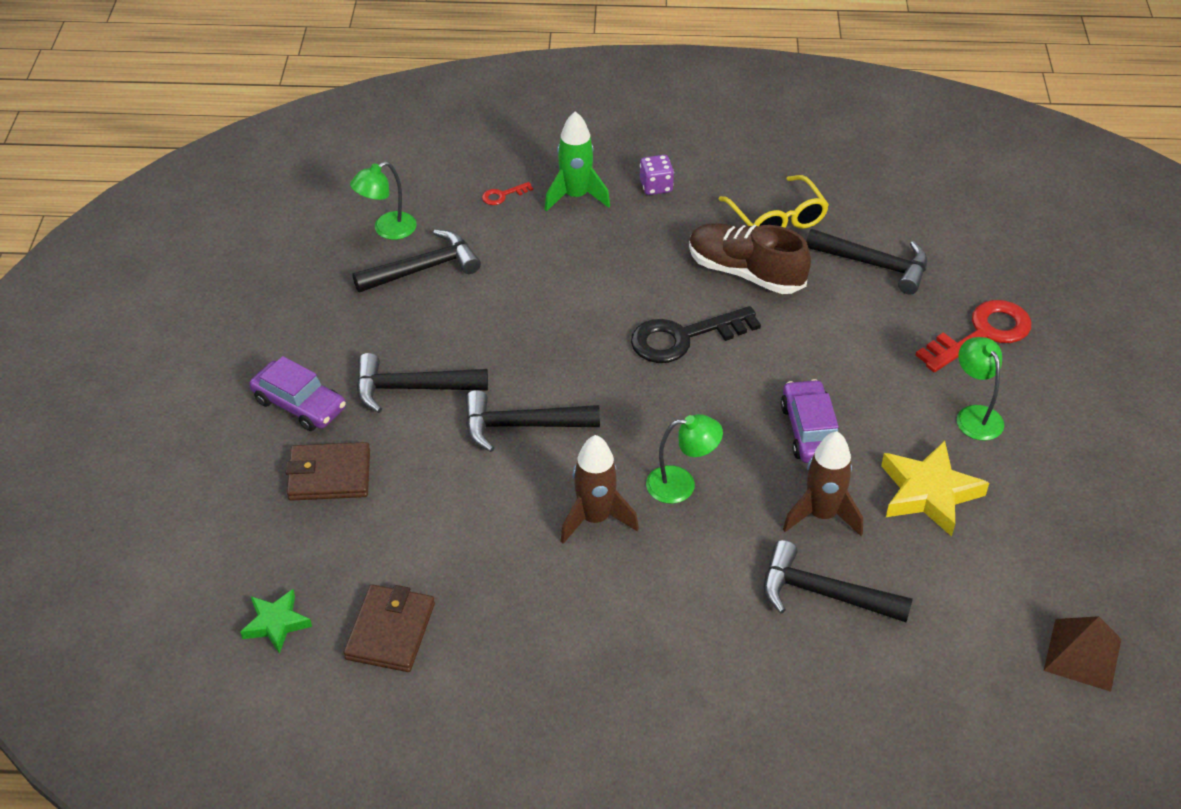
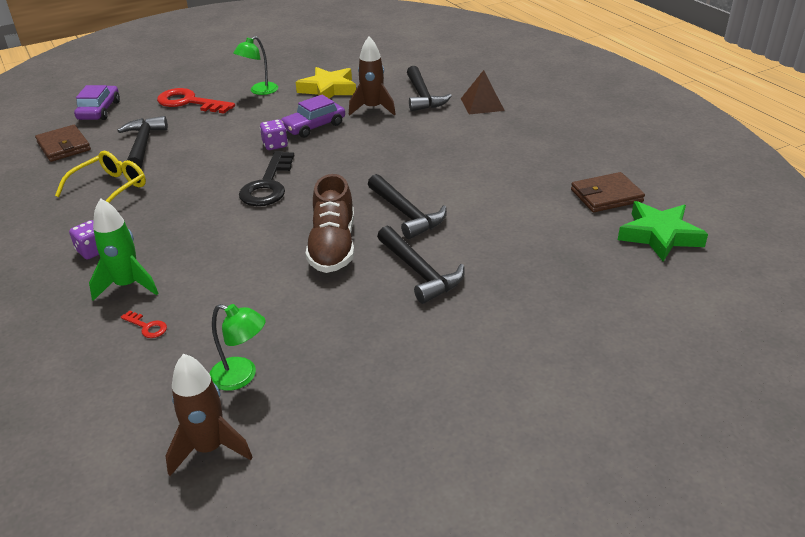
camera: 120 degrees left, 10 degrees down
green star [240,589,312,654] -> green star [618,201,708,262], size x1.66
purple car [249,356,346,431] -> purple car moved to [74,85,120,120]
brown wallet [286,442,370,501] -> brown wallet moved to [35,125,91,162]
black hammer [353,229,481,293] -> none
brown rocket [560,435,639,544] -> brown rocket moved to [165,354,252,476]
black key [631,306,761,363] -> black key turned 60 degrees clockwise [239,151,294,206]
green lamp [646,414,723,504] -> none
brown shoe [689,223,811,294] -> brown shoe moved to [305,174,354,273]
brown pyramid [1044,616,1121,692] -> brown pyramid moved to [461,70,505,115]
none -> purple dice [260,119,288,150]

